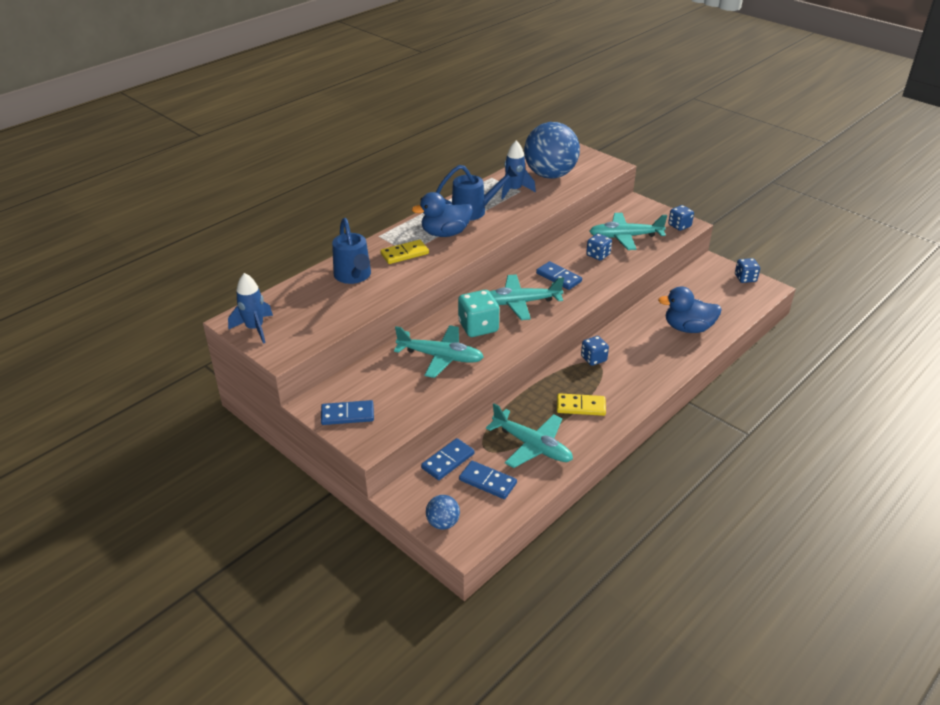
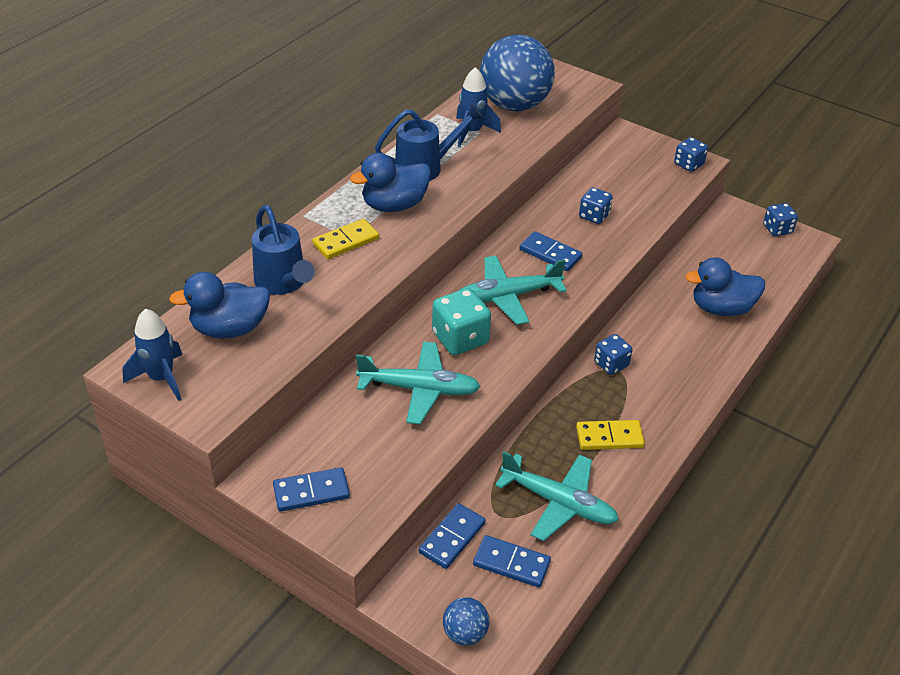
camera: 10 degrees left, 5 degrees up
turquoise plane [589,213,667,250] -> none
none -> blue duck [169,272,270,338]

